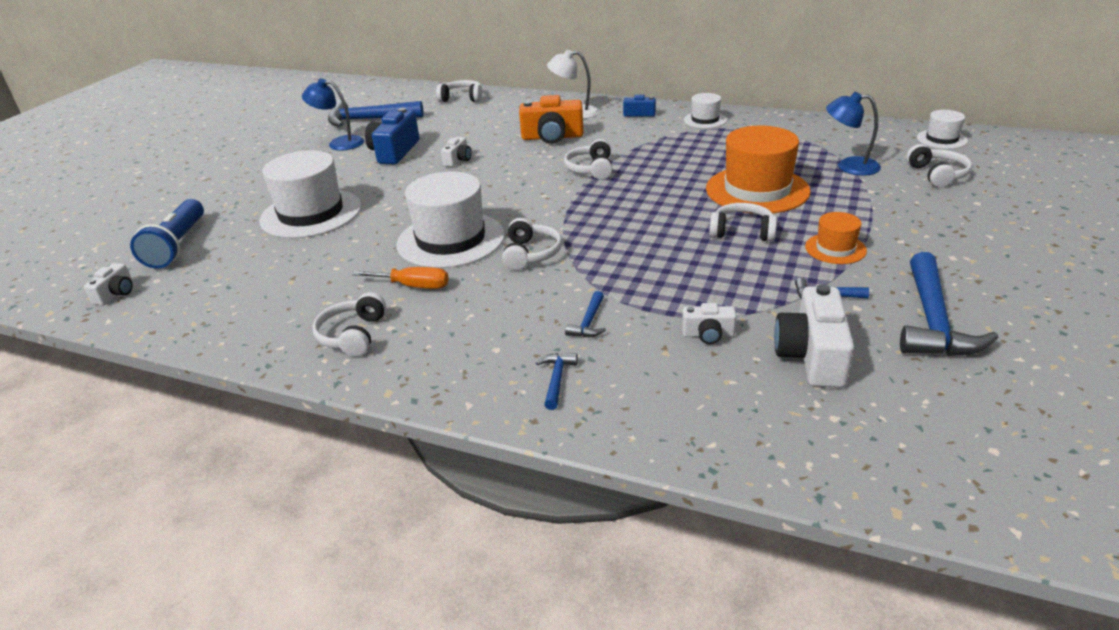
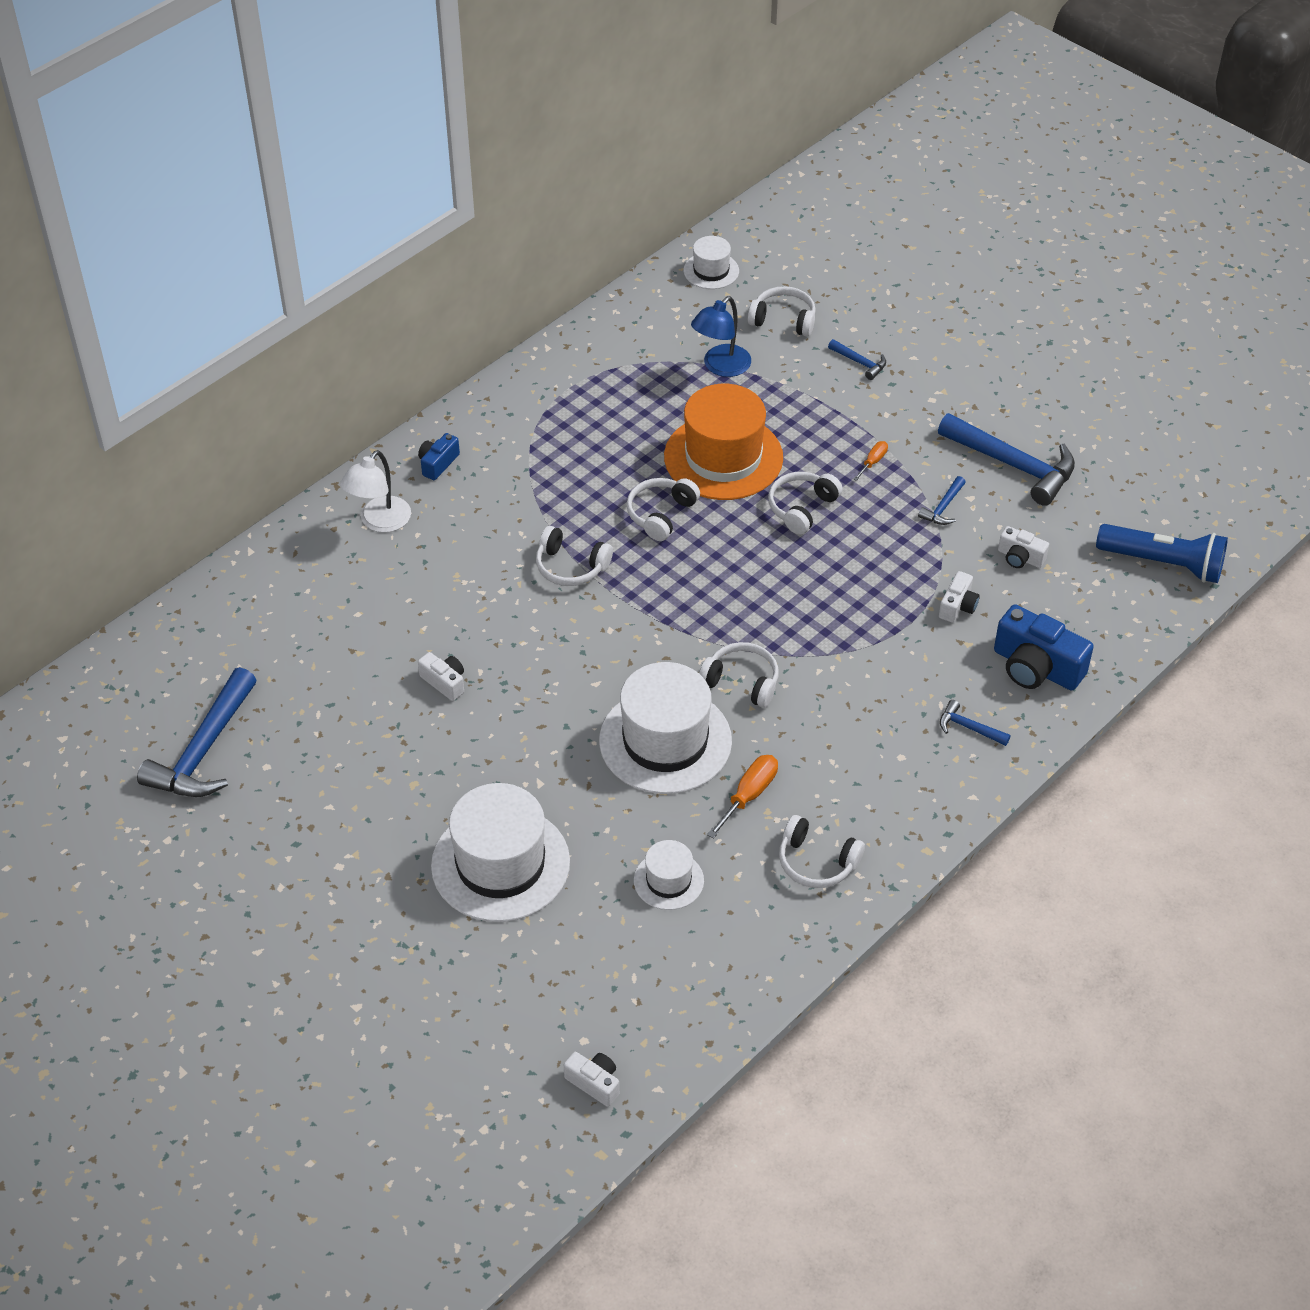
camera: 70 degrees left, 15 degrees up
blue flashlight [130,199,204,269] -> blue flashlight moved to [1096,524,1228,583]
blue lamp [302,79,364,151] -> none
blue camera [365,108,419,165] -> blue camera moved to [994,604,1094,691]
white headphones [436,80,482,102] -> white headphones moved to [626,478,700,541]
orange camera [519,95,584,144] -> none
blue hammer [565,291,606,337] -> blue hammer moved to [828,339,886,380]
white hat [684,93,727,128] -> white hat moved to [634,840,704,910]
white camera [774,284,854,388] -> white camera [998,526,1049,568], size x0.53
orange hat [805,212,867,264] -> orange screwdriver [853,441,888,481]

